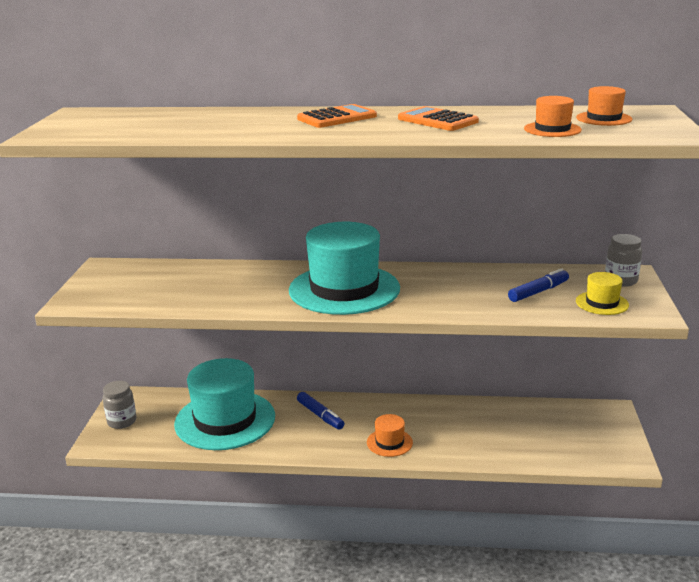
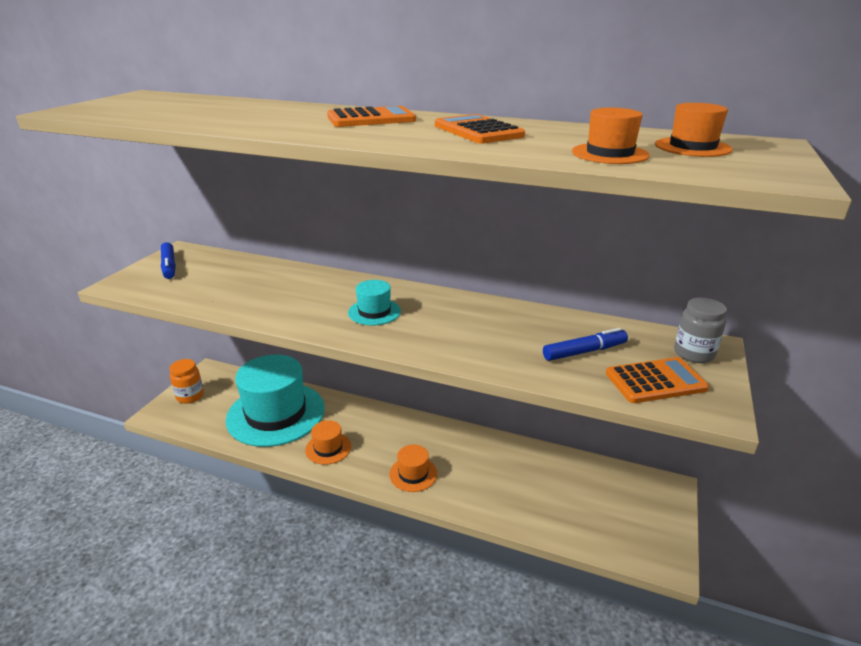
camera: 15 degrees right, 5 degrees up
grey jar [103,381,136,429] -> orange jar [169,359,204,404]
turquoise hat [289,222,400,315] -> turquoise hat [348,280,401,325], size x0.44
blue marker [297,392,345,430] -> blue marker moved to [161,242,176,279]
yellow hat [576,272,629,315] -> orange calculator [606,357,709,403]
none -> orange hat [305,420,351,465]

